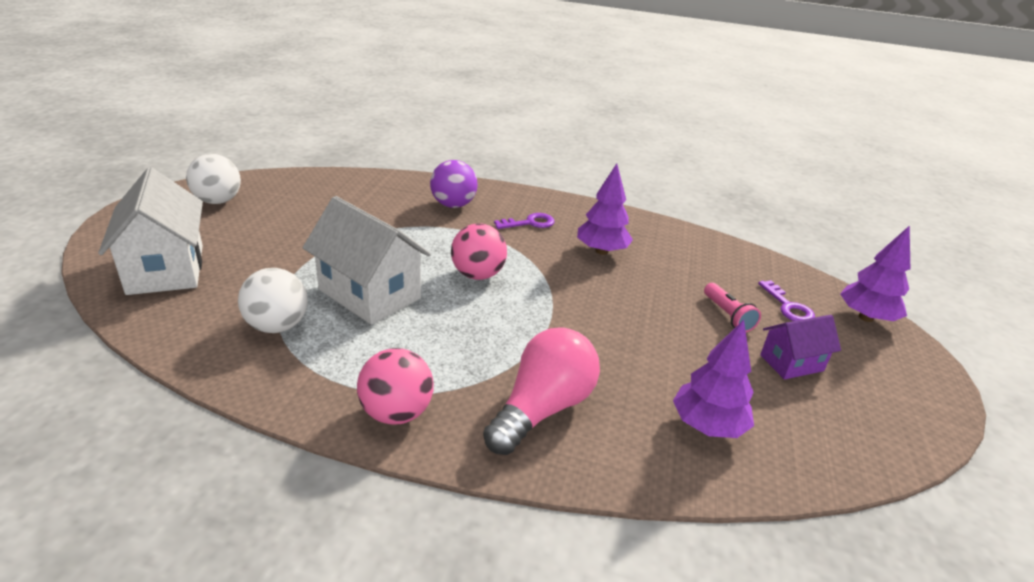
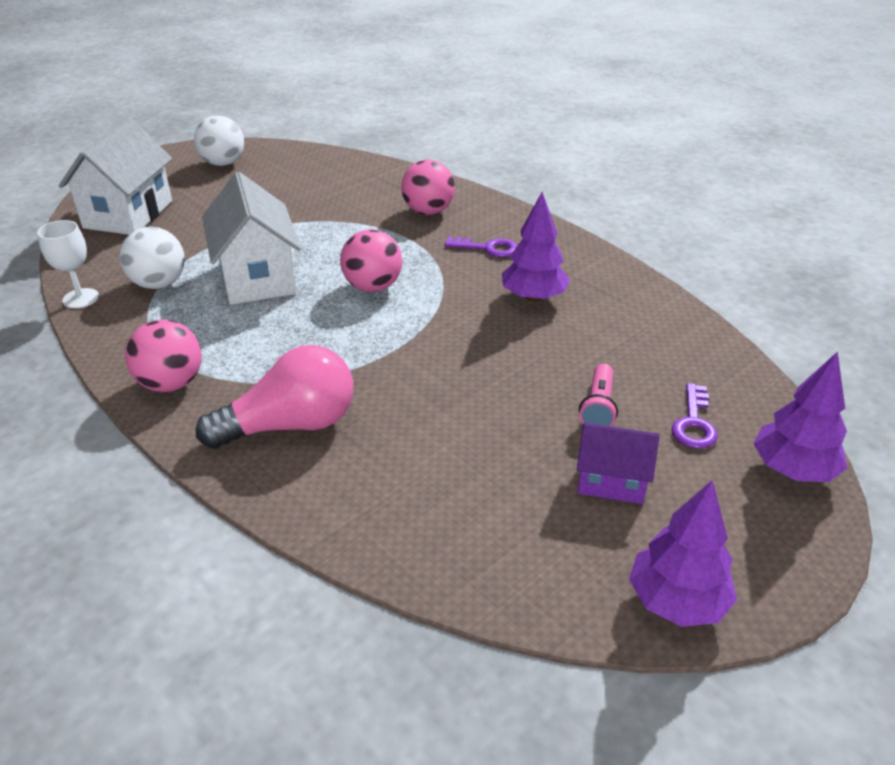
camera: 35 degrees right, 5 degrees up
purple ball [430,160,478,208] -> pink ball [401,160,455,215]
purple tree [673,320,754,438] -> purple tree moved to [629,480,737,627]
none -> white goblet [37,220,99,308]

